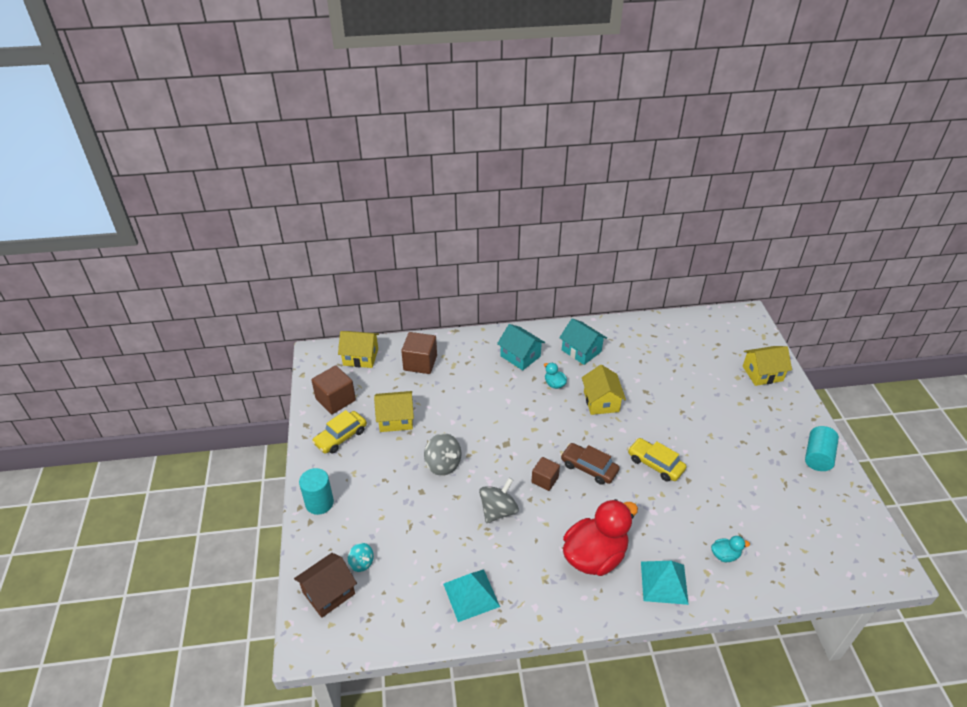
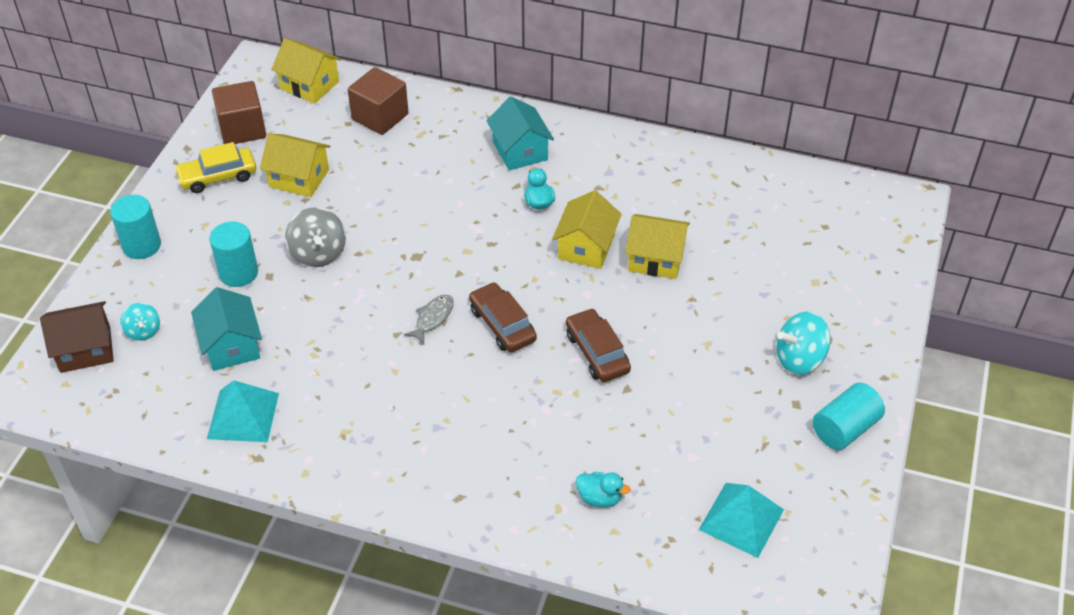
camera: 25 degrees right, 5 degrees up
grey spinning top [479,478,519,523] -> none
brown cube [531,457,560,491] -> grey fish [404,295,454,344]
turquoise house [559,318,607,365] -> turquoise house moved to [191,287,262,371]
red duck [563,499,638,576] -> none
yellow car [628,438,687,482] -> brown car [566,308,631,382]
turquoise pyramid [641,561,689,605] -> turquoise pyramid moved to [699,483,784,558]
yellow house [743,346,792,386] -> yellow house moved to [625,214,690,279]
none -> turquoise cylinder [210,222,258,287]
none -> turquoise spinning top [777,312,830,375]

